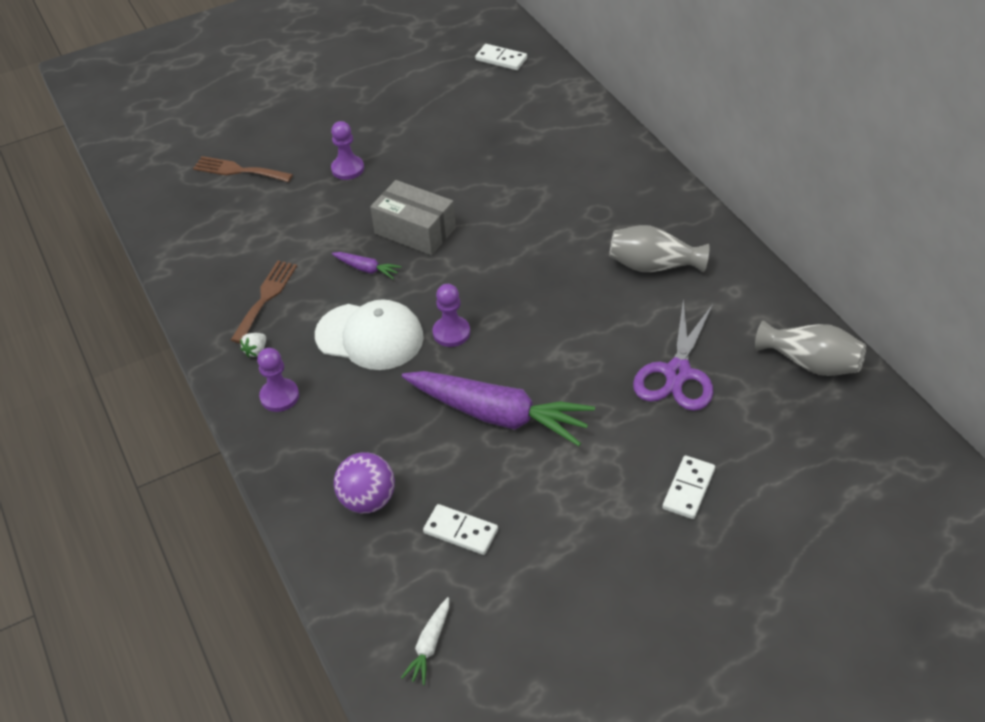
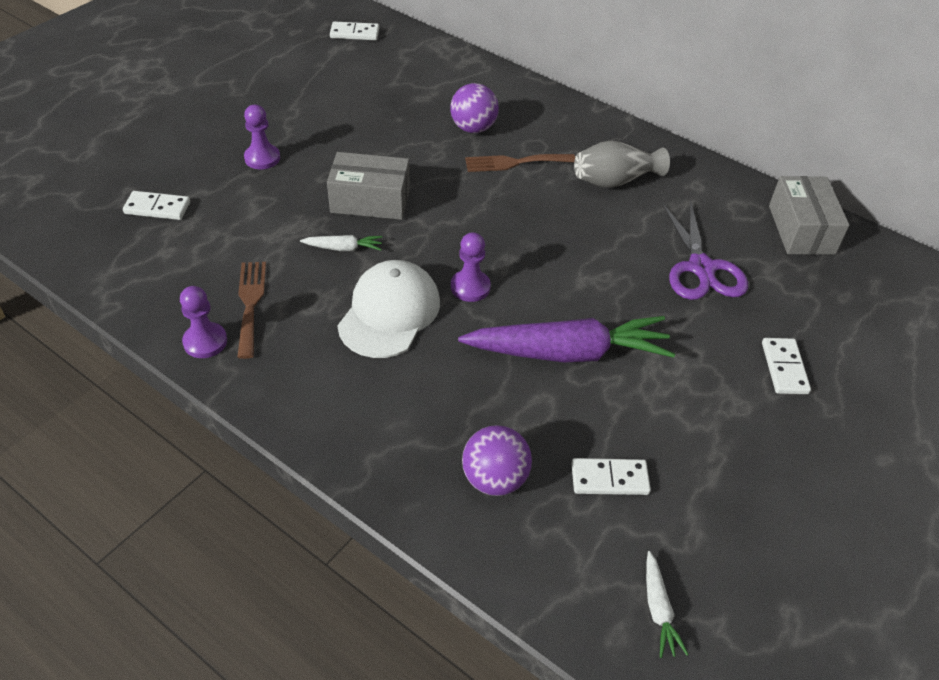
camera: 30 degrees left, 0 degrees up
brown fork [193,156,293,182] -> brown fork moved to [465,154,575,172]
white strawberry [240,333,266,357] -> none
purple pawn [257,348,299,412] -> purple pawn moved to [180,286,227,358]
white cap [315,299,424,370] -> white cap turned 60 degrees counterclockwise [337,260,440,358]
purple carrot [332,252,402,279] -> white carrot [300,235,382,251]
grey vase [755,320,866,376] -> grey box [769,176,849,255]
none -> white domino [123,191,190,220]
none -> purple ball [450,83,499,133]

